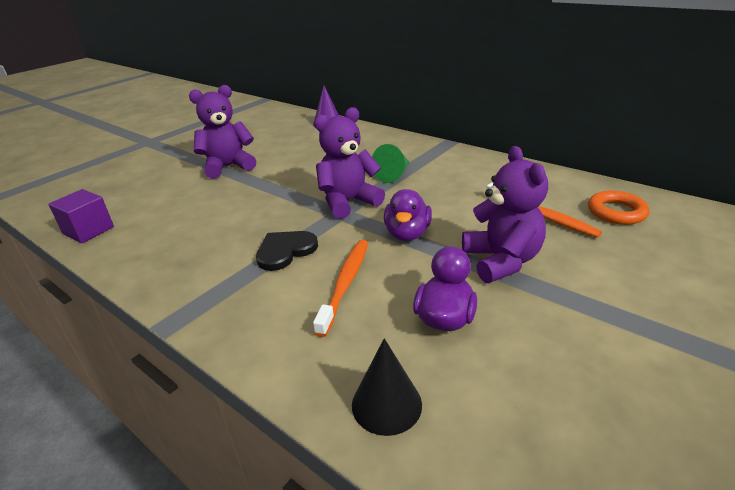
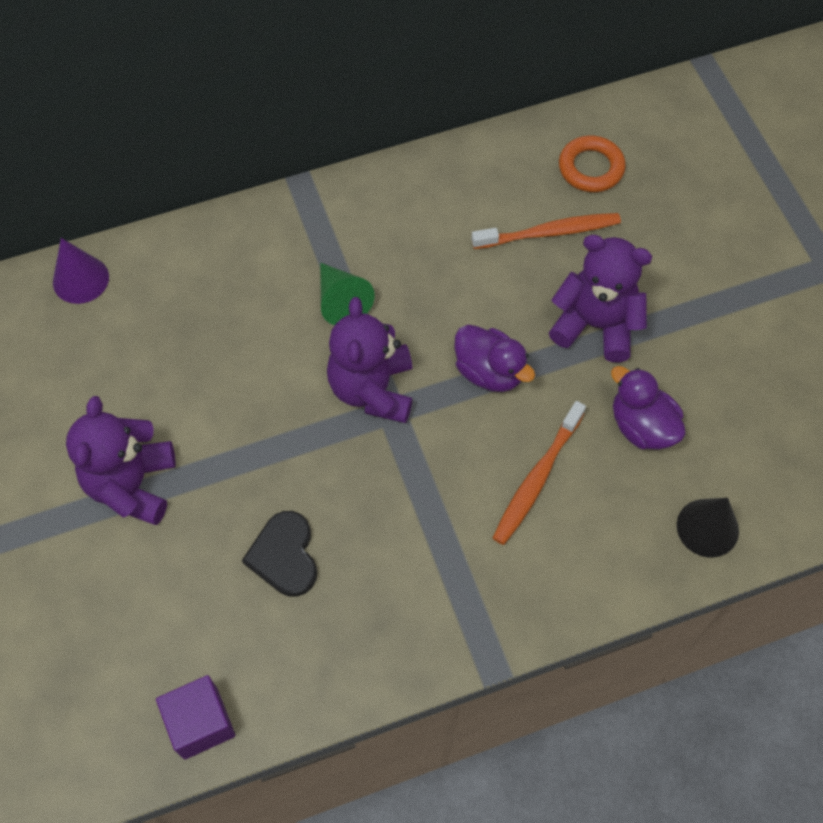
camera: 60 degrees left, 30 degrees up
black heart [256,231,318,271] -> black heart moved to [242,511,317,597]
orange toothbrush [313,240,368,337] -> orange toothbrush turned 105 degrees counterclockwise [493,401,586,545]

